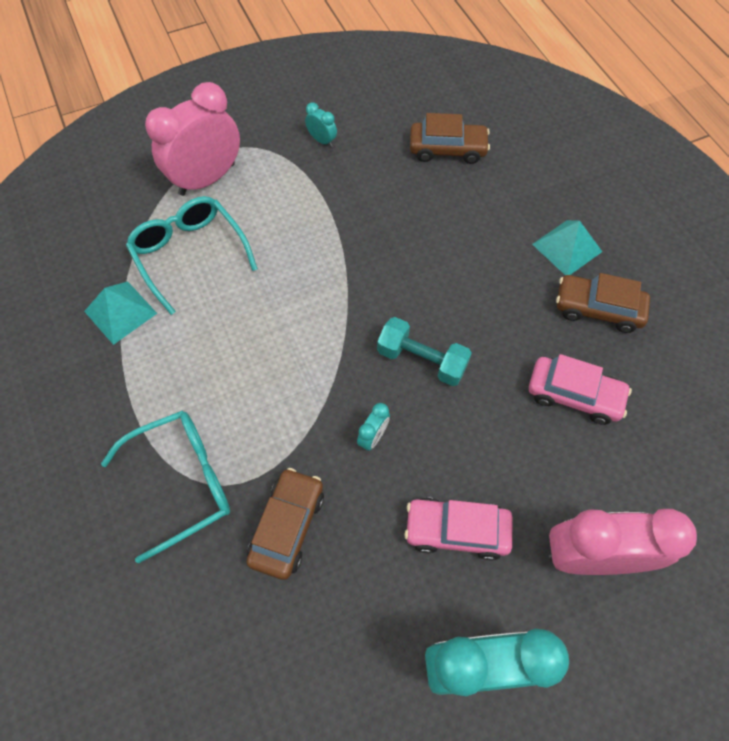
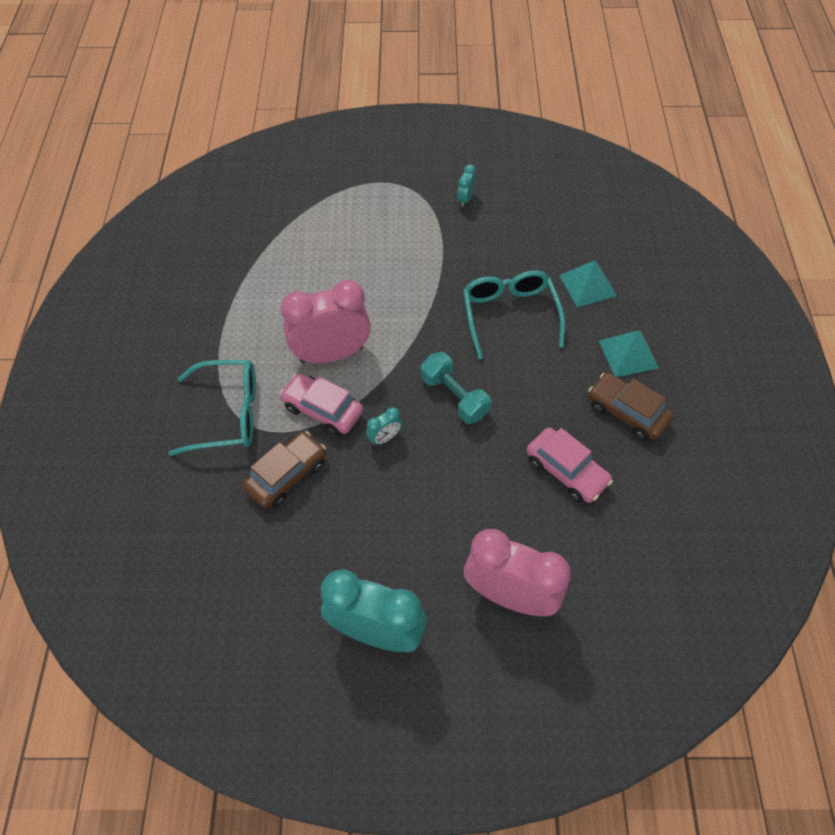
camera: 25 degrees right, 5 degrees down
turquoise pyramid [84,281,157,345] -> turquoise pyramid moved to [559,260,617,307]
turquoise glasses [126,196,258,315] -> turquoise glasses moved to [463,270,565,359]
pink clock [145,82,240,196] -> pink clock moved to [281,280,371,363]
turquoise clock [305,102,337,147] -> turquoise clock turned 135 degrees counterclockwise [457,164,475,207]
pink car [404,497,513,560] -> pink car moved to [279,373,363,436]
brown car [410,113,490,164] -> none

